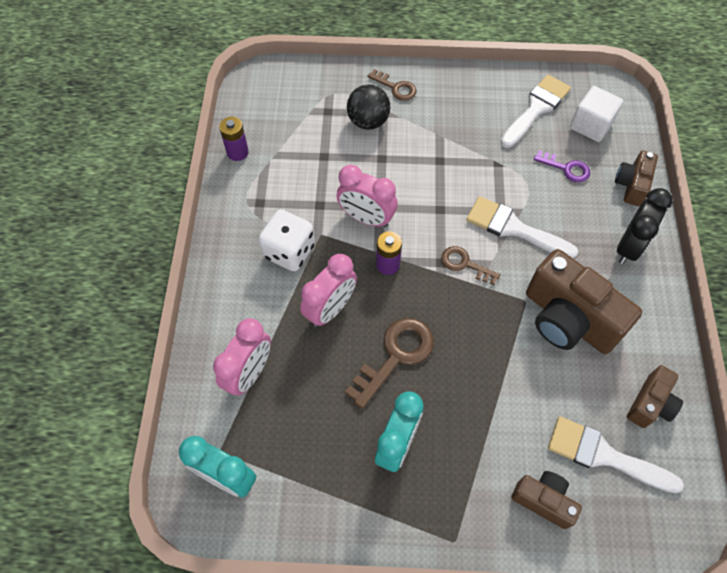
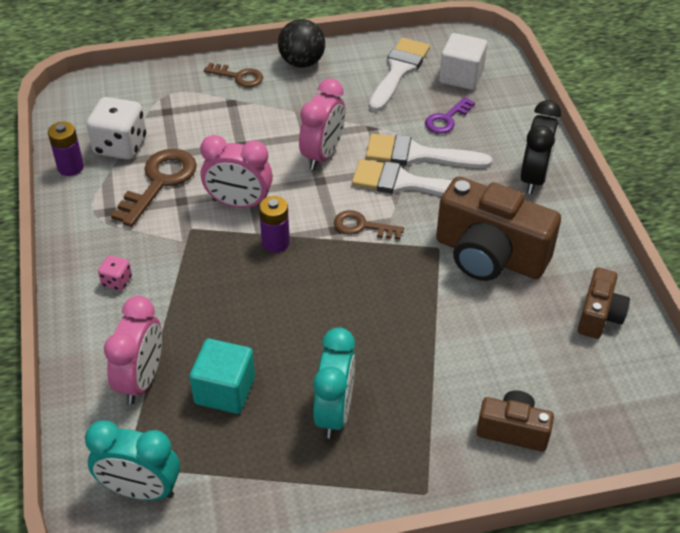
camera: 15 degrees left, 15 degrees down
white dice [259,210,315,272] -> white dice moved to [87,97,146,159]
pink clock [300,254,357,327] -> pink clock moved to [299,78,345,170]
brown key [345,318,434,409] -> brown key moved to [111,149,197,227]
black ball [347,84,390,130] -> black ball moved to [278,19,325,68]
purple key [534,150,590,182] -> purple key turned 120 degrees clockwise [425,97,475,134]
white brush [548,417,684,493] -> white brush moved to [366,134,492,168]
brown camera [615,151,658,206] -> none
none -> pink dice [98,255,132,291]
none -> turquoise cube [190,339,255,414]

